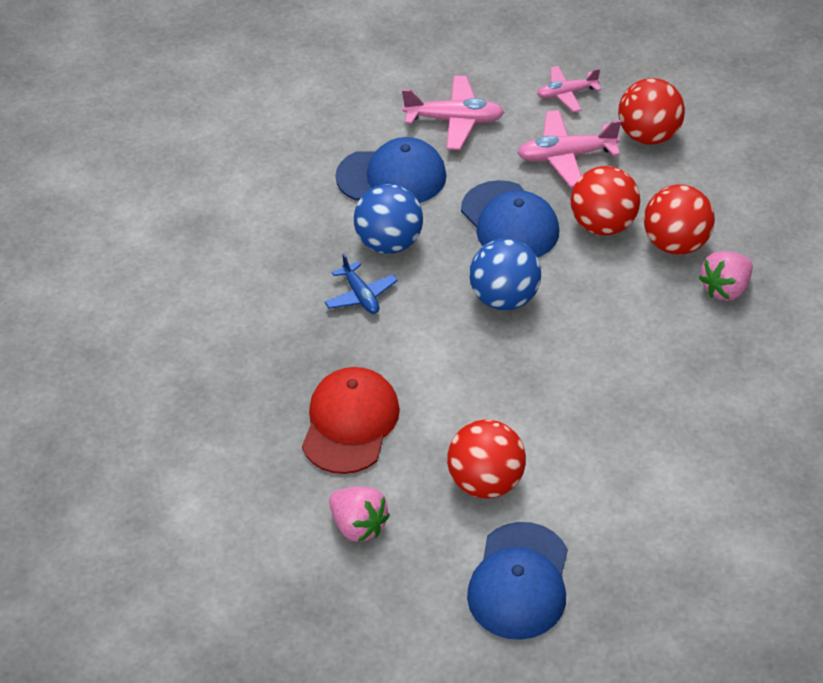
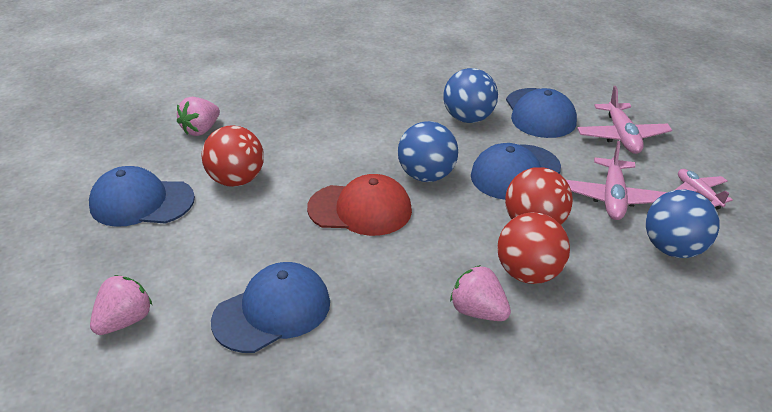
camera: 80 degrees right, 10 degrees down
red cap [302,367,400,474] -> red cap moved to [307,174,412,236]
blue plane [325,253,398,314] -> none
pink plane [517,110,621,188] -> pink plane turned 150 degrees counterclockwise [566,141,667,220]
red ball [618,78,685,145] -> blue ball [646,189,719,258]
none -> pink strawberry [90,275,152,335]
none -> blue cap [211,262,330,353]

